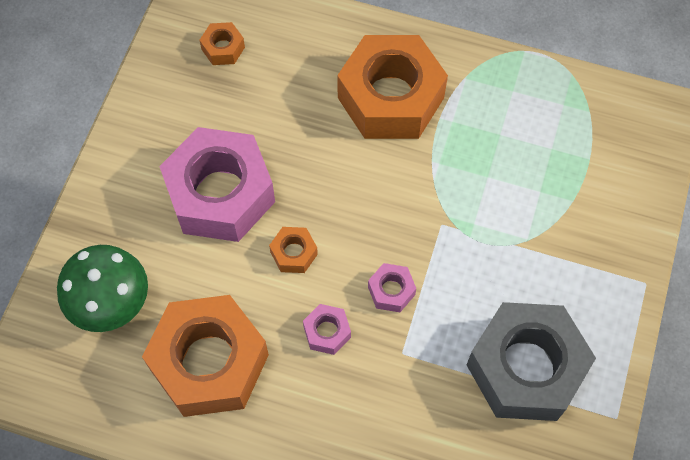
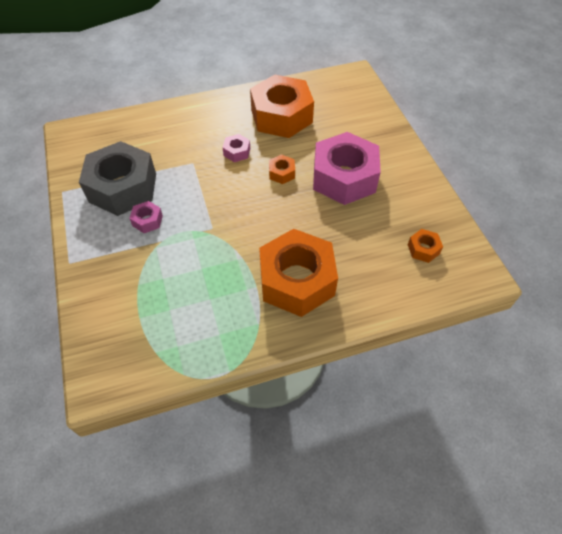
camera: 145 degrees right, 10 degrees down
green mushroom [57,245,148,332] -> none
pink nut [368,263,416,312] -> pink nut moved to [129,201,163,233]

